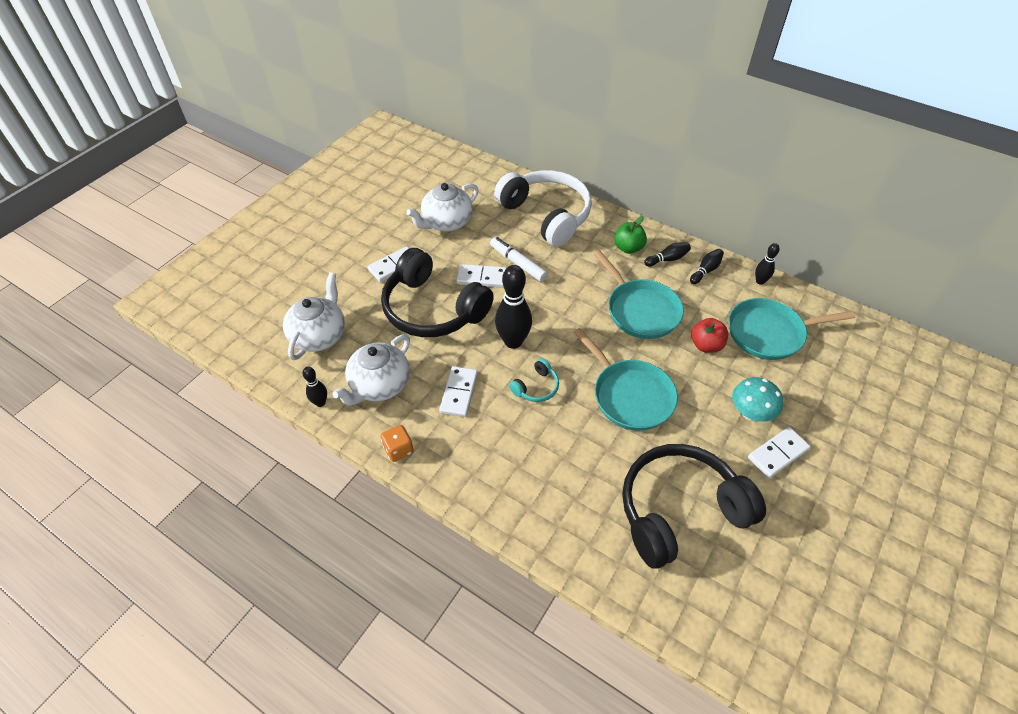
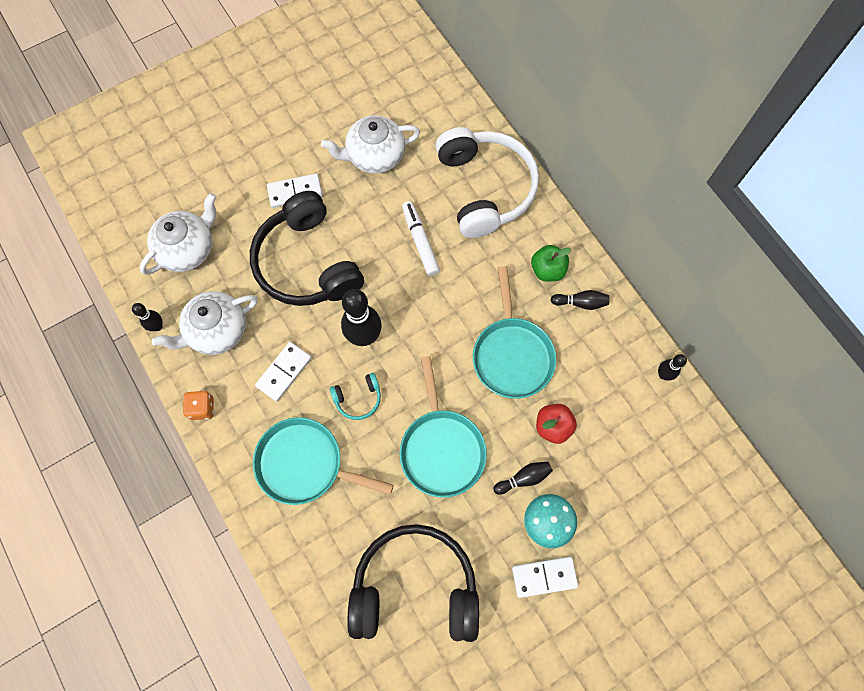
camera: 25 degrees right, 20 degrees up
white domino [456,264,506,288] -> none
black bowling pin [690,249,724,284] -> black bowling pin moved to [493,462,553,495]
turquoise pan [729,298,855,360] -> turquoise pan moved to [253,417,394,505]

